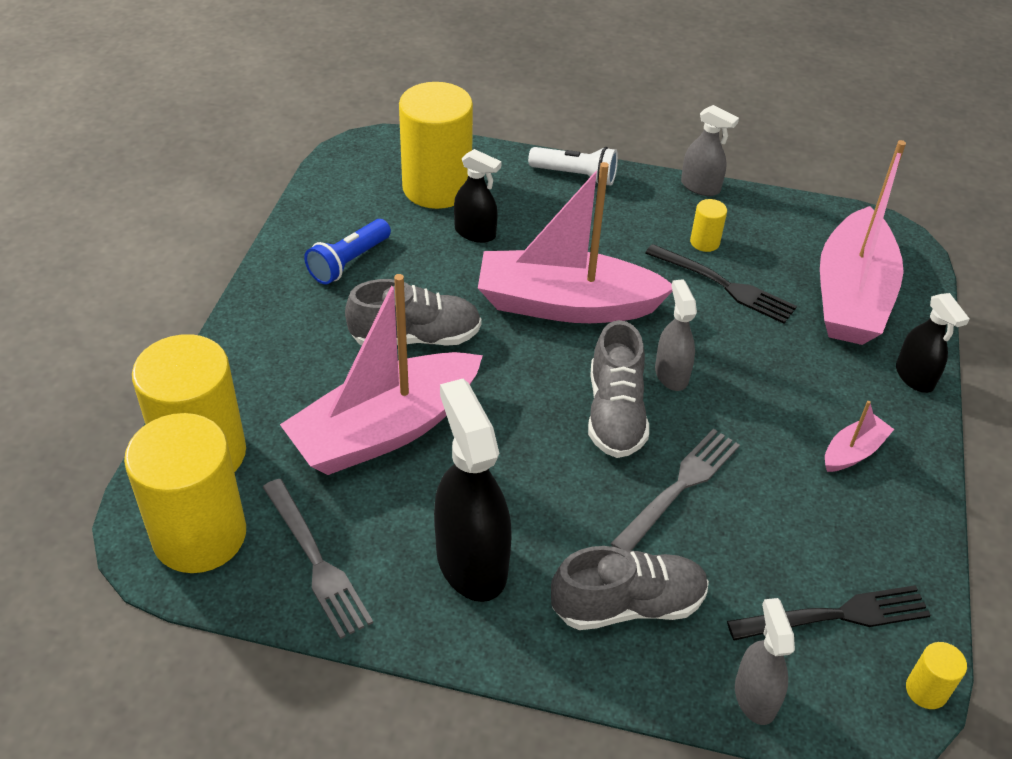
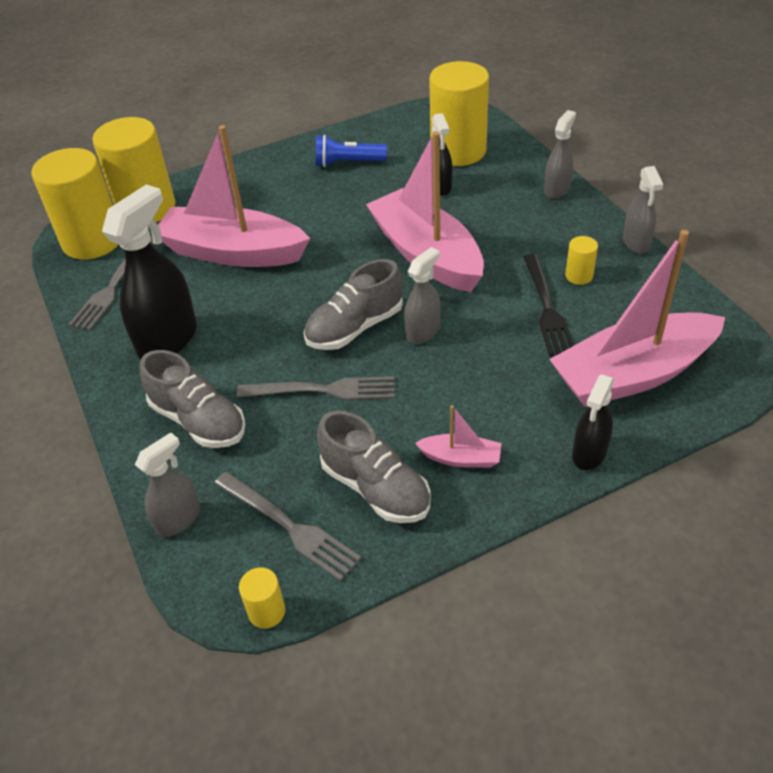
camera: 55 degrees right, 0 degrees up
grey shoe [345,279,481,346] -> grey shoe moved to [317,411,431,523]
white flashlight [528,147,618,186] -> grey spray bottle [544,110,576,199]
black fork [727,585,931,641] -> grey fork [214,472,361,581]

